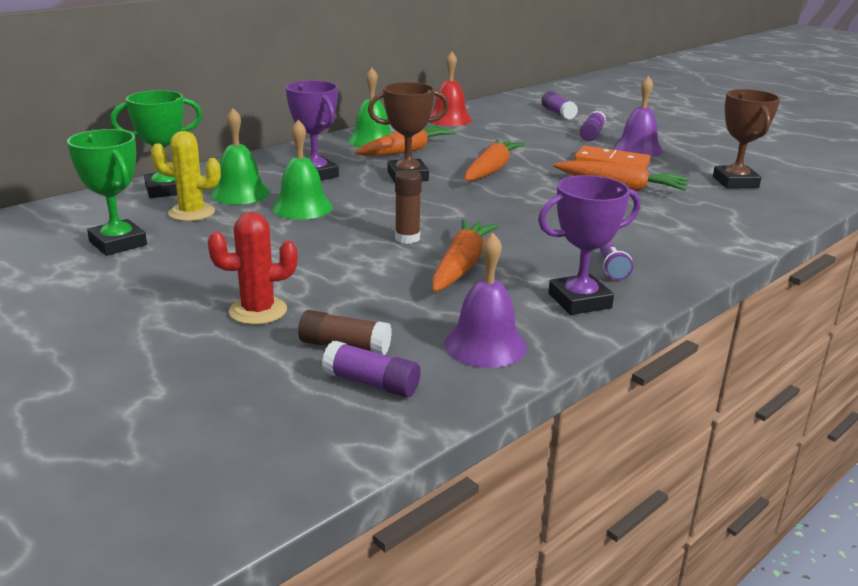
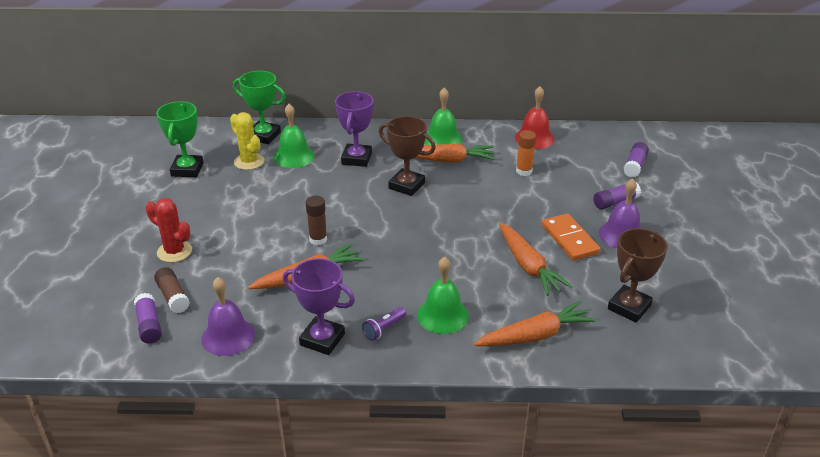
camera: 45 degrees right, 10 degrees up
green bell [272,120,333,220] -> green bell moved to [417,257,469,334]
orange carrot [465,139,525,181] -> orange carrot moved to [474,301,596,346]
none -> orange glue stick [516,130,536,176]

